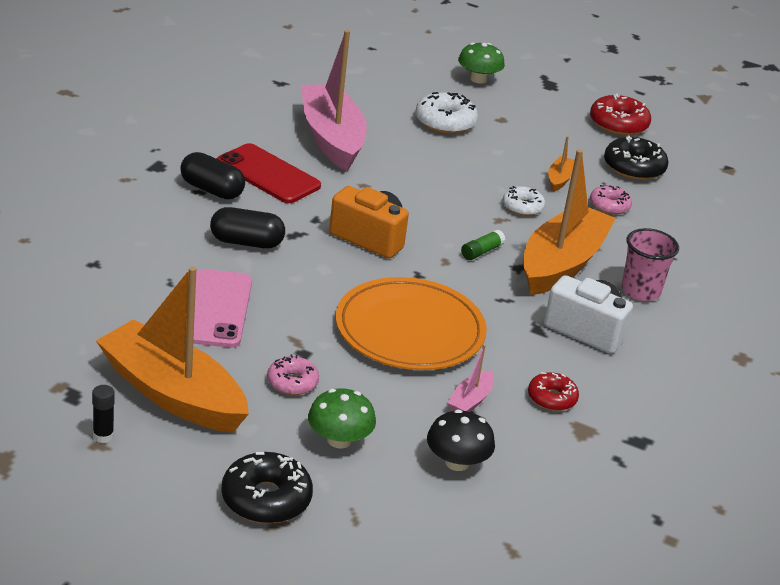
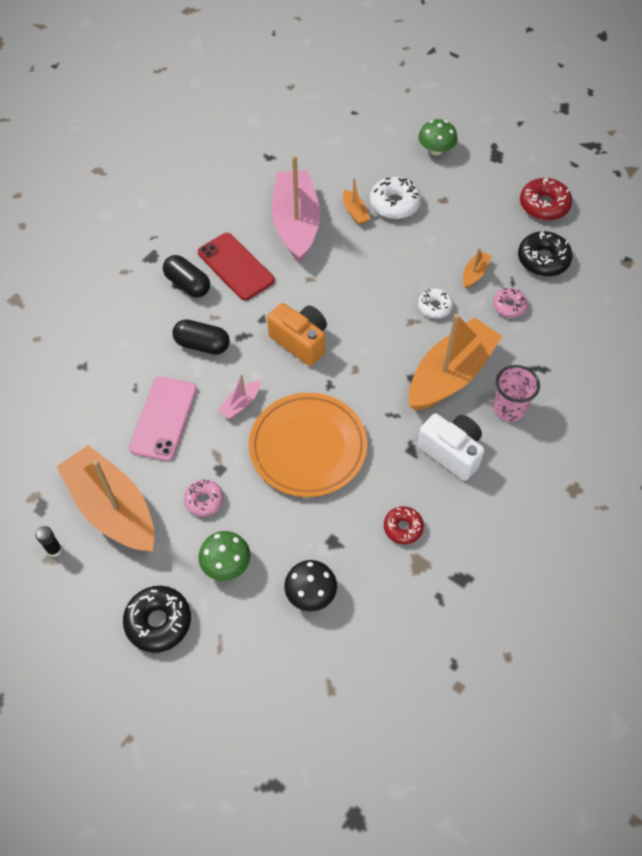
camera: 15 degrees right, 25 degrees up
pink boat [448,344,494,412] -> pink boat moved to [218,374,260,419]
green glue stick [461,229,505,260] -> none
none -> orange boat [343,178,370,225]

